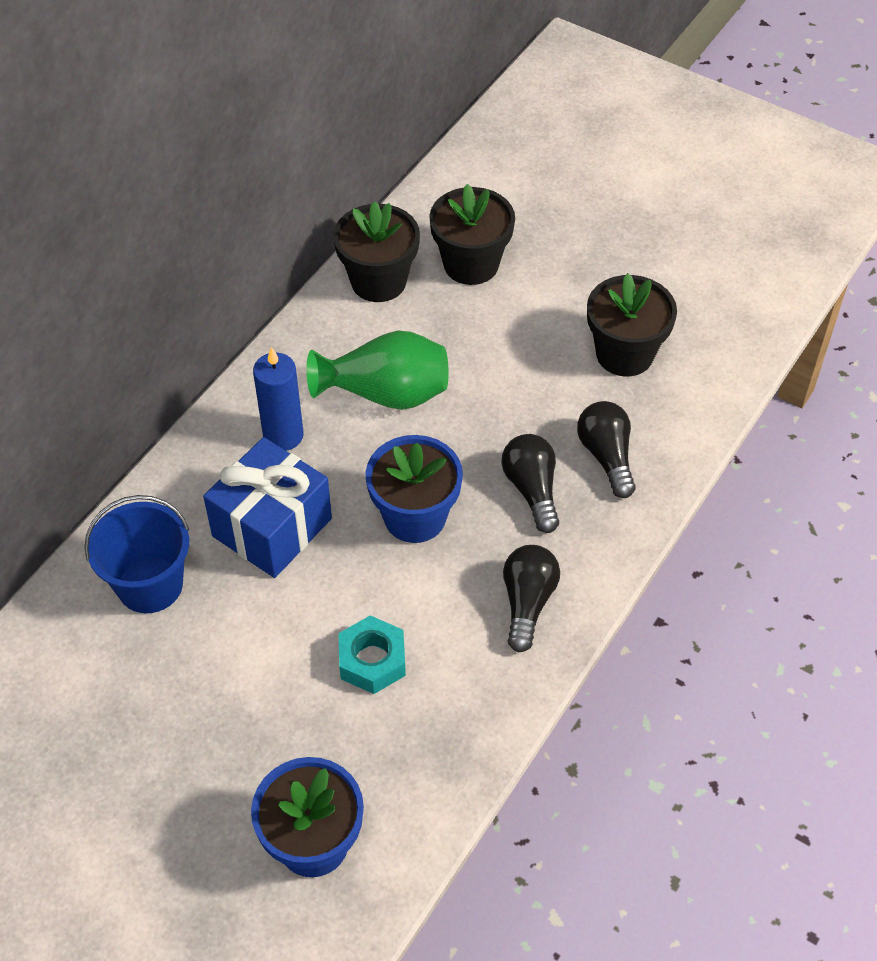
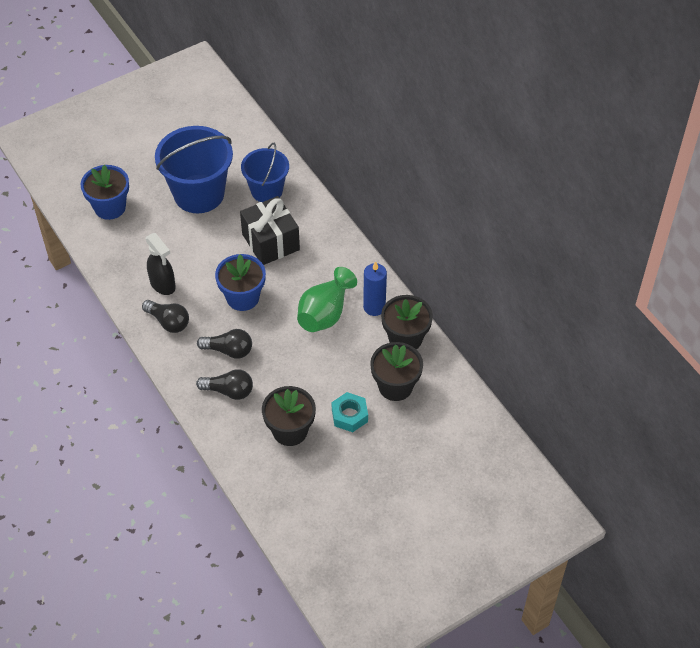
camera: 115 degrees right, 0 degrees up
blue gift [203,437,332,578] -> black gift [240,196,300,265]
blue candle [253,347,304,451] -> blue candle moved to [363,261,387,316]
turquoise nut [338,615,406,694] -> turquoise nut moved to [332,392,368,432]
none -> black spray bottle [146,233,176,295]
none -> blue bucket [155,126,233,213]

